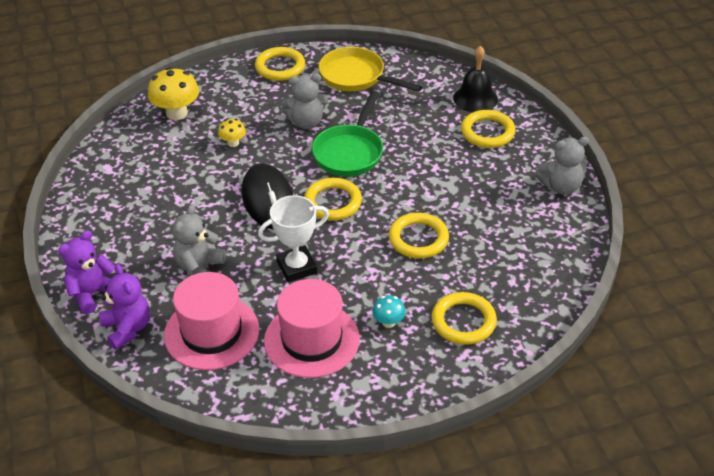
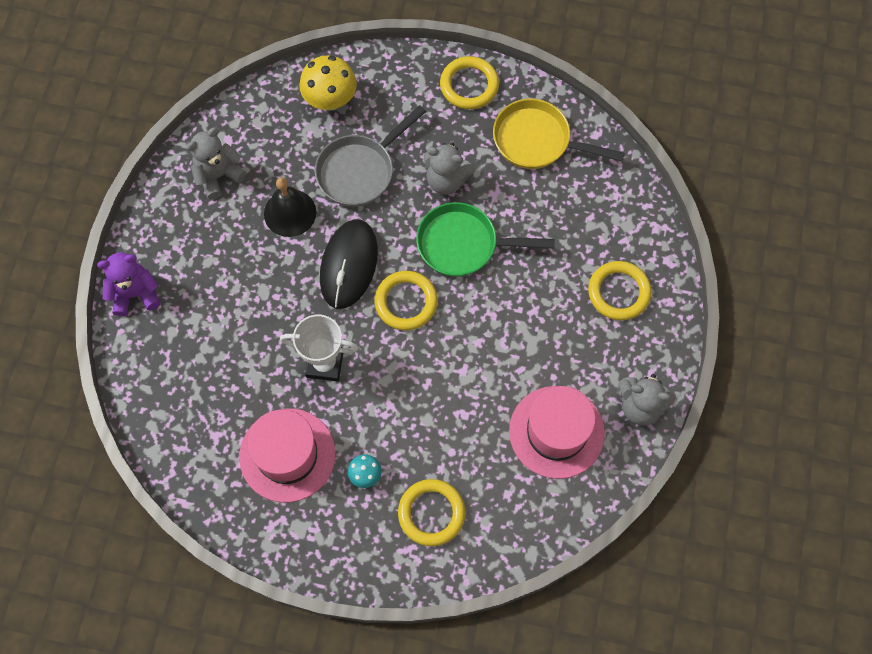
camera: 30 degrees right, 25 degrees up
purple teddy bear [99,264,150,350] -> none
pink hat [164,272,259,370] -> pink hat moved to [509,386,605,479]
grey teddy bear [172,204,226,277] -> grey teddy bear moved to [186,127,246,199]
yellow mushroom [218,119,246,147] -> grey pan [315,105,426,207]
green pan [312,91,383,176] -> green pan turned 45 degrees clockwise [416,202,555,277]
yellow pan [319,47,422,92] -> yellow pan turned 45 degrees counterclockwise [493,99,625,169]
yellow ring [389,213,449,258] -> none
black bell [453,46,498,112] -> black bell moved to [264,177,316,237]

